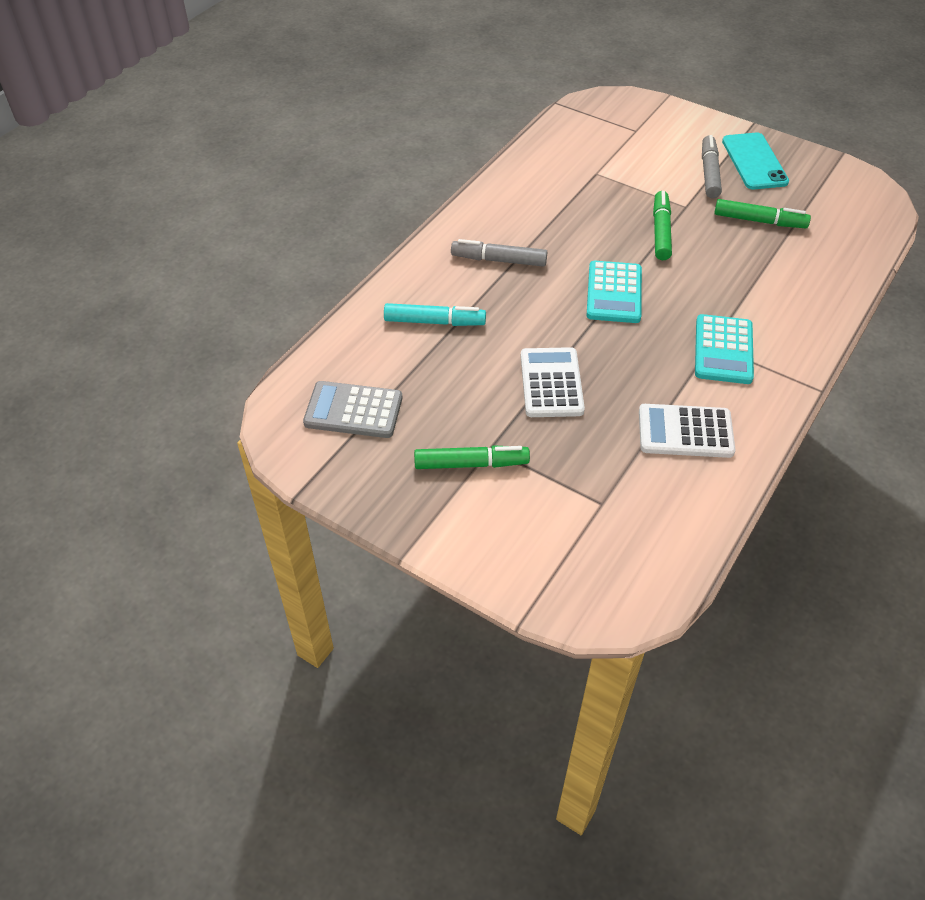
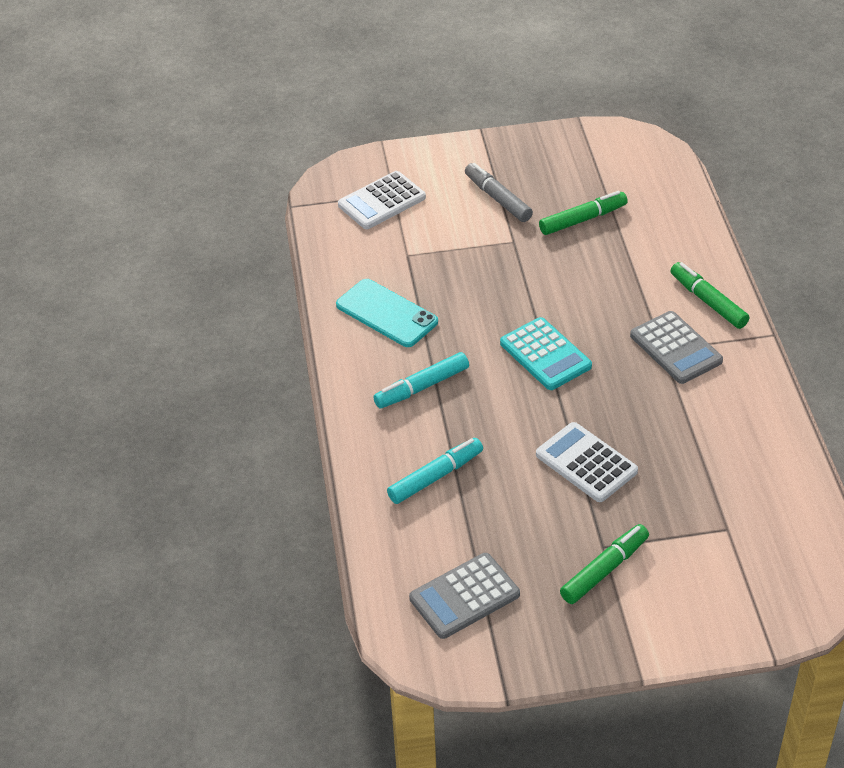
camera: 40 degrees left, 5 degrees down
grey marker [451,239,547,267] -> turquoise marker [373,352,469,408]
white calculator [639,404,736,458] -> white calculator moved to [338,171,426,229]
green marker [653,191,672,260] -> green marker moved to [670,262,749,329]
turquoise calculator [695,314,754,384] -> grey calculator [630,311,723,384]
turquoise phone [722,133,789,189] -> turquoise phone moved to [336,279,438,347]

